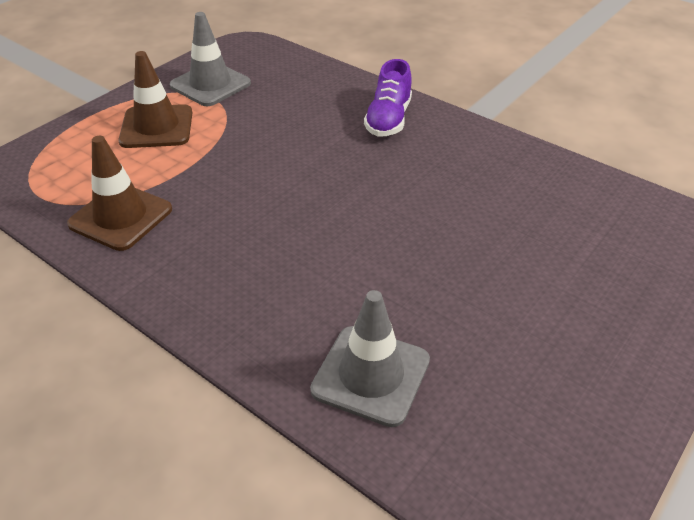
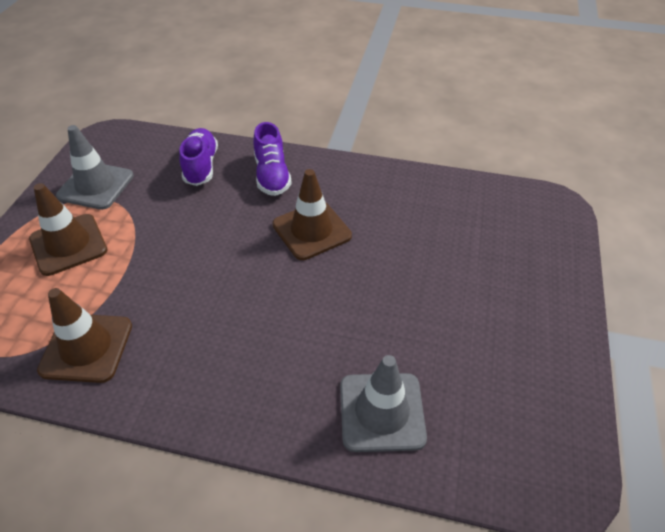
camera: 25 degrees left, 5 degrees up
none -> purple shoe [179,128,218,186]
none -> brown traffic cone [272,169,352,260]

